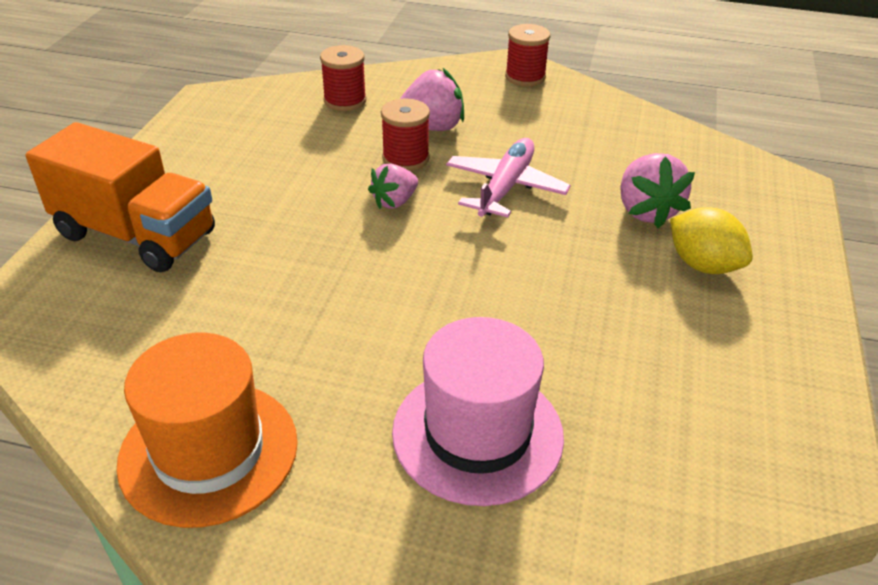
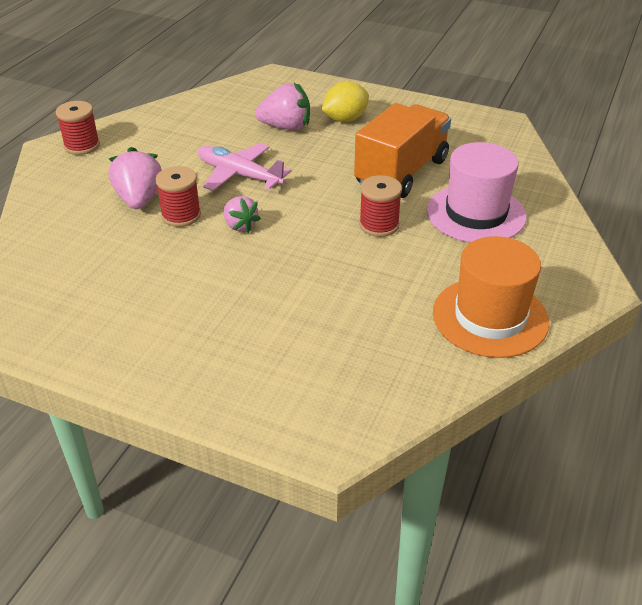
camera: 80 degrees left, 0 degrees up
orange truck [26,122,215,272] -> orange truck moved to [354,103,451,198]
red spool [320,45,366,111] -> red spool moved to [359,175,402,237]

